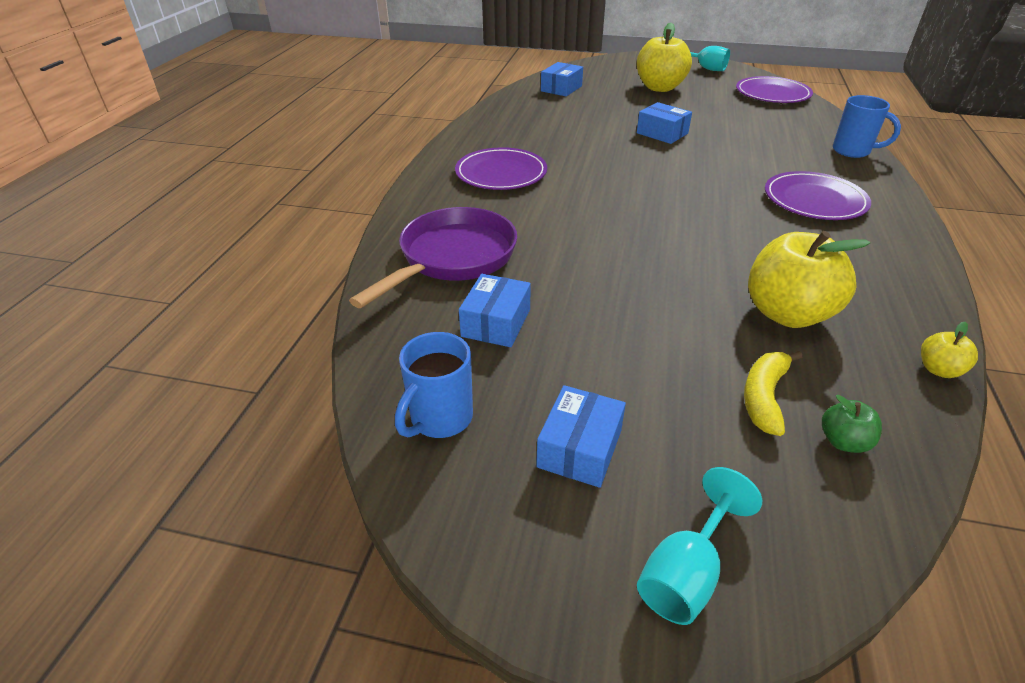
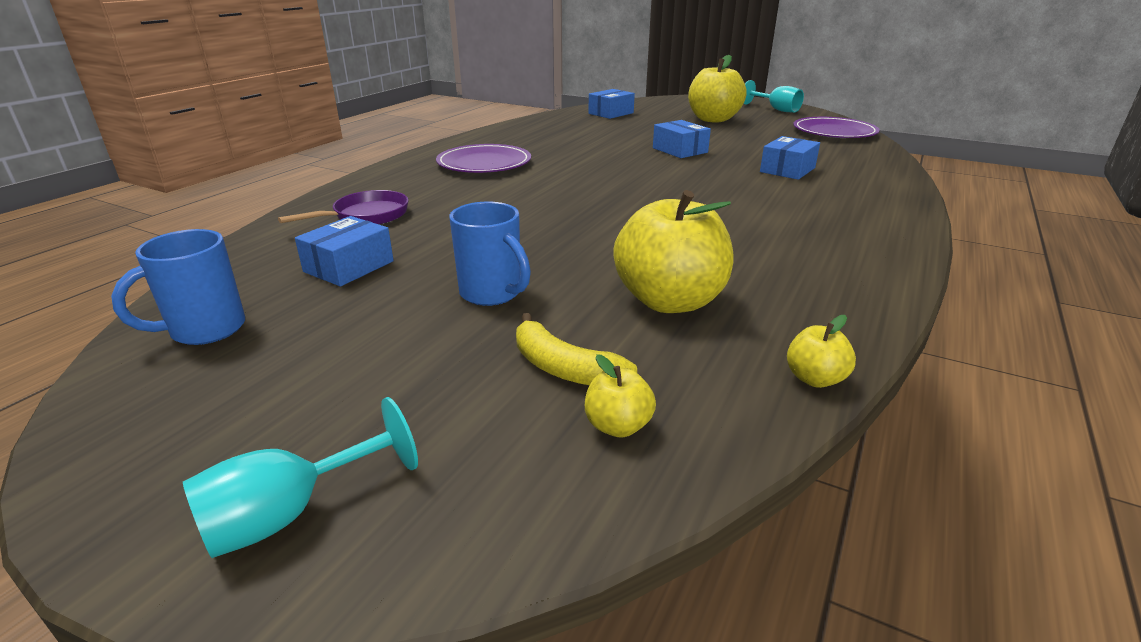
camera: 15 degrees right, 10 degrees down
purple pan [349,207,517,308] -> purple pan [278,190,409,224], size x0.60
blue box [536,385,626,488] -> blue box moved to [760,136,820,180]
yellow banana [744,351,803,436] -> yellow banana turned 90 degrees counterclockwise [516,313,637,385]
purple plate [765,171,871,220] -> none
green apple [822,395,882,453] -> yellow apple [585,354,656,437]
blue mug [833,95,901,158] -> blue mug moved to [449,202,531,306]

